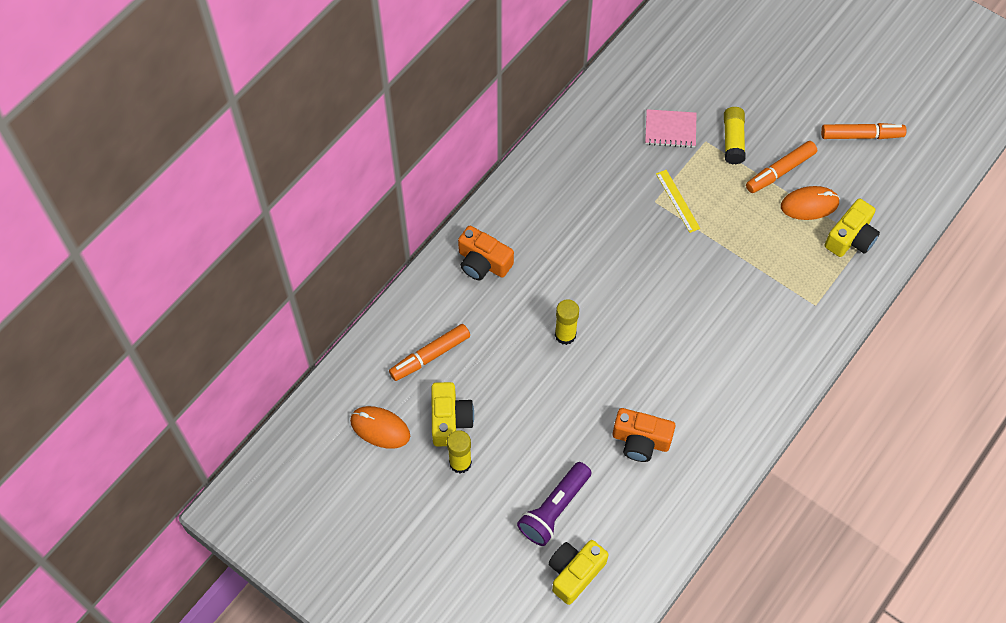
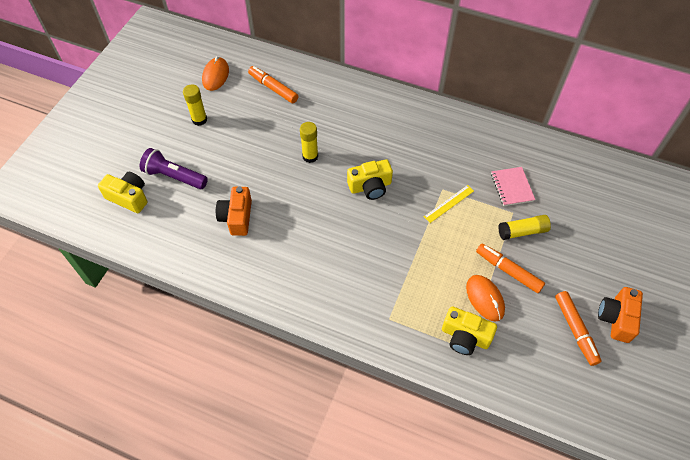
camera: 75 degrees right, 5 degrees down
yellow camera [431,382,474,447] -> yellow camera moved to [347,159,393,200]
orange camera [458,226,514,280] -> orange camera moved to [598,287,643,343]

